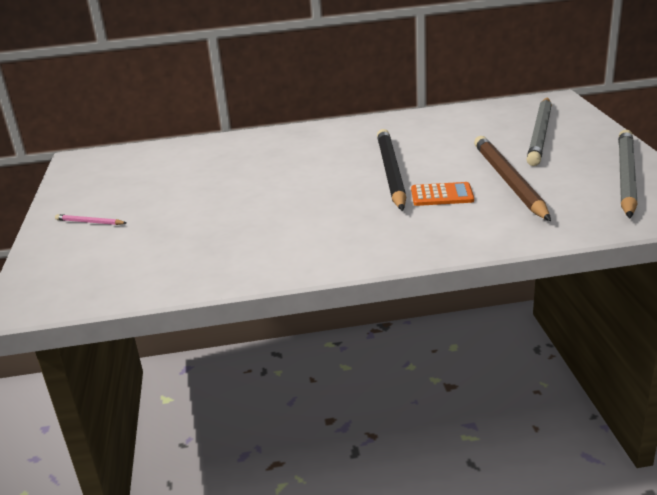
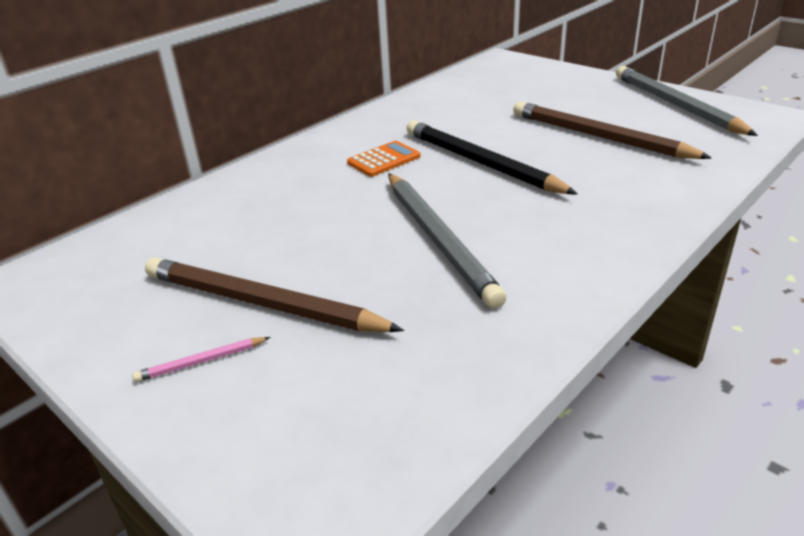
camera: 40 degrees left, 5 degrees up
orange calculator [411,182,474,206] -> orange calculator moved to [347,141,421,177]
grey pencil [527,98,552,166] -> grey pencil moved to [388,173,507,309]
none -> brown pencil [145,257,404,332]

